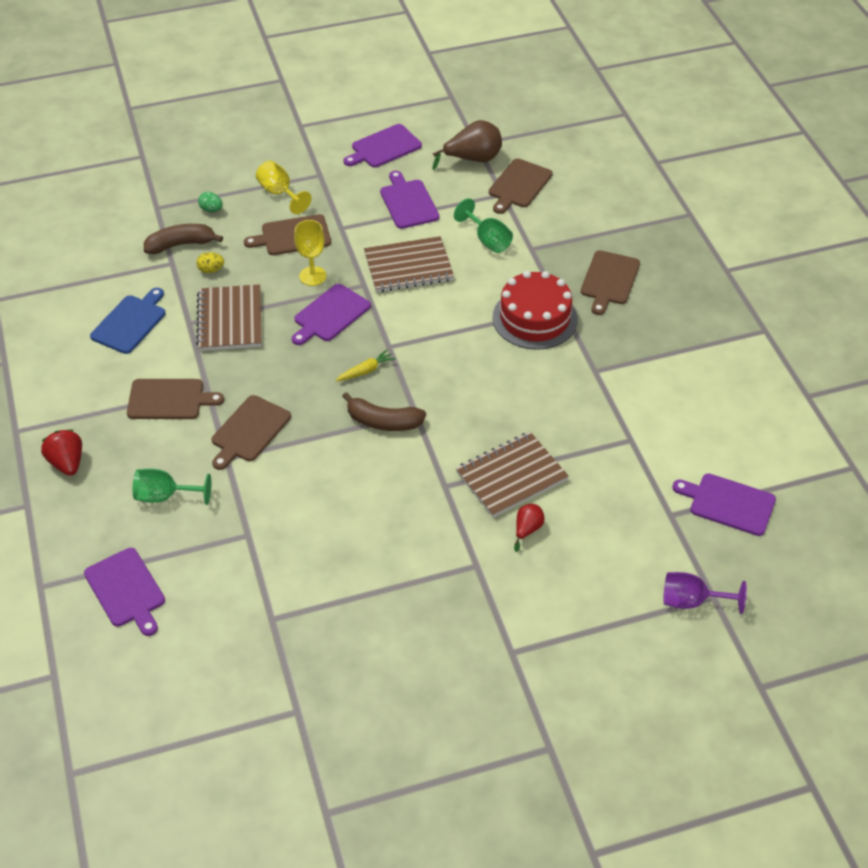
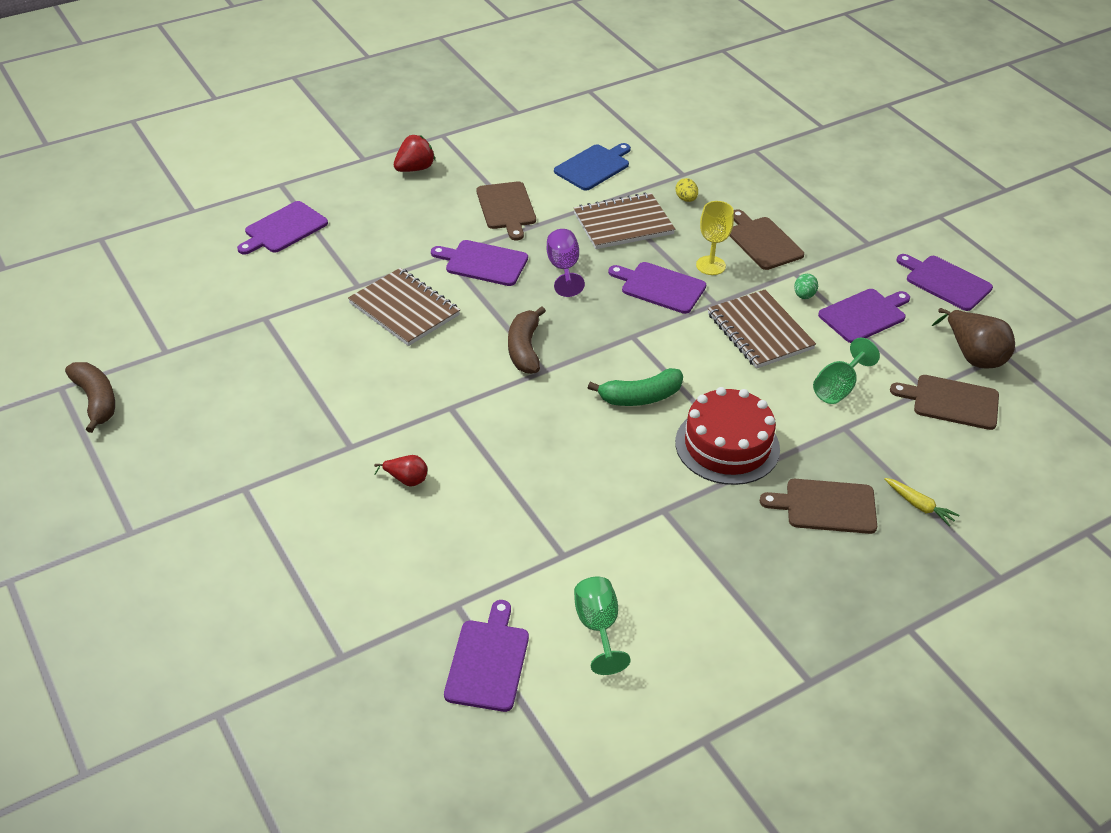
camera: 75 degrees right, 5 degrees down
blue cutting board [90,288,166,354] -> blue cutting board turned 60 degrees counterclockwise [554,143,631,190]
green goblet [133,469,211,505] -> green goblet moved to [574,577,631,675]
brown banana [144,224,223,254] -> brown banana moved to [65,362,115,433]
green egg [198,192,223,212] -> green egg moved to [794,274,818,299]
brown cutting board [211,395,291,470] -> purple cutting board [431,240,528,286]
yellow goblet [256,161,312,214] -> none
yellow carrot [335,349,396,381] -> yellow carrot moved to [885,478,960,527]
brown notebook [456,432,569,518] -> brown notebook moved to [348,268,460,346]
purple goblet [664,572,747,614] -> purple goblet moved to [547,229,585,297]
none -> green banana [588,368,683,406]

